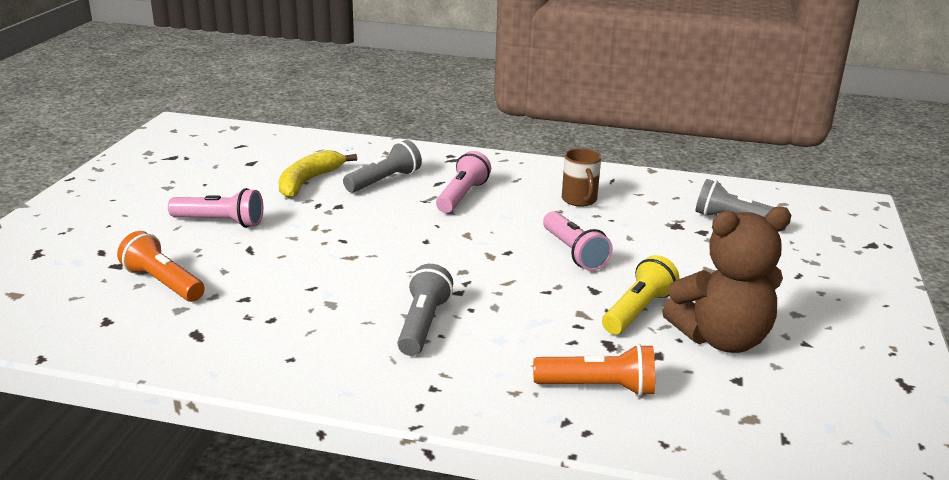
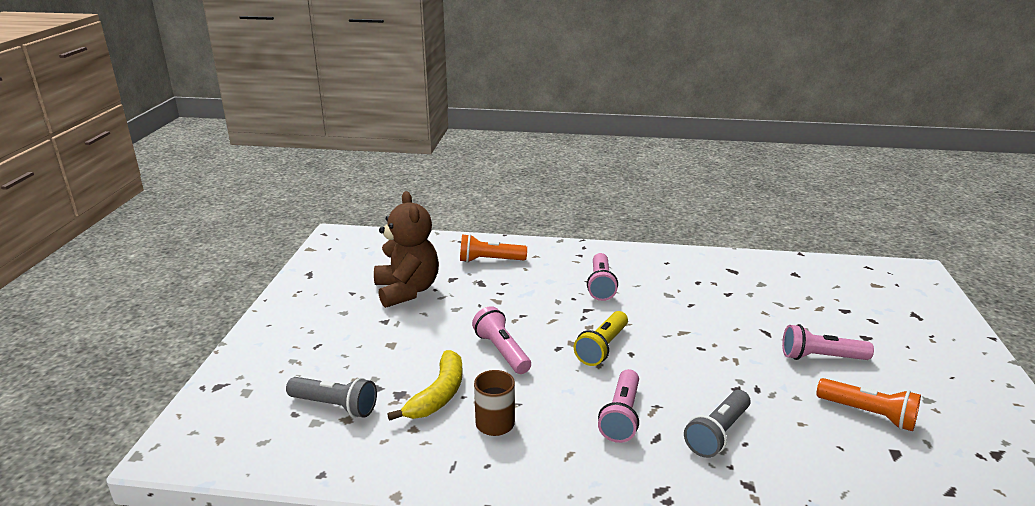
camera: 175 degrees right, 0 degrees up
orange flashlight [117,231,205,302] -> orange flashlight moved to [816,378,921,431]
yellow banana [278,150,357,198] -> yellow banana moved to [387,350,463,421]
grey flashlight [397,264,453,356] -> pink flashlight [587,253,618,301]
yellow flashlight [602,255,679,335] -> yellow flashlight moved to [574,311,628,366]
brown teddy bear [662,206,791,353] -> brown teddy bear turned 90 degrees clockwise [374,191,439,308]

